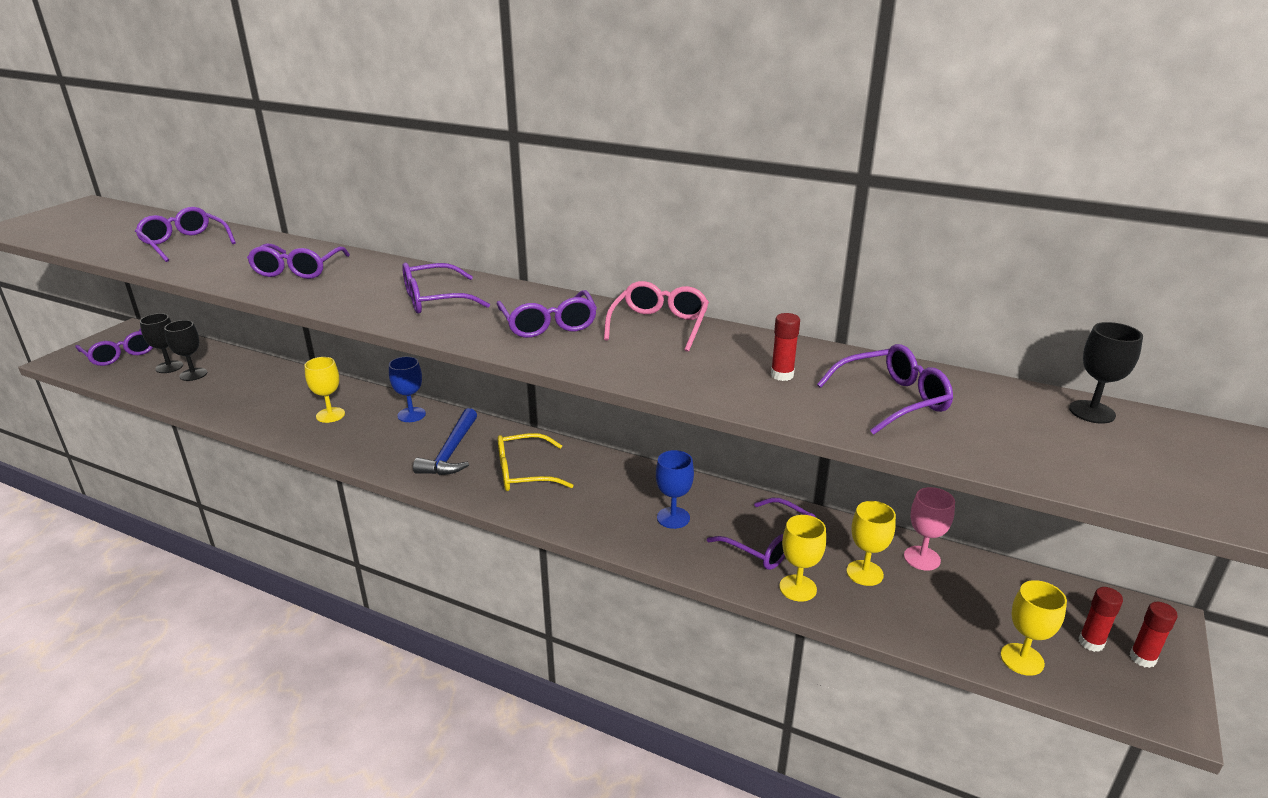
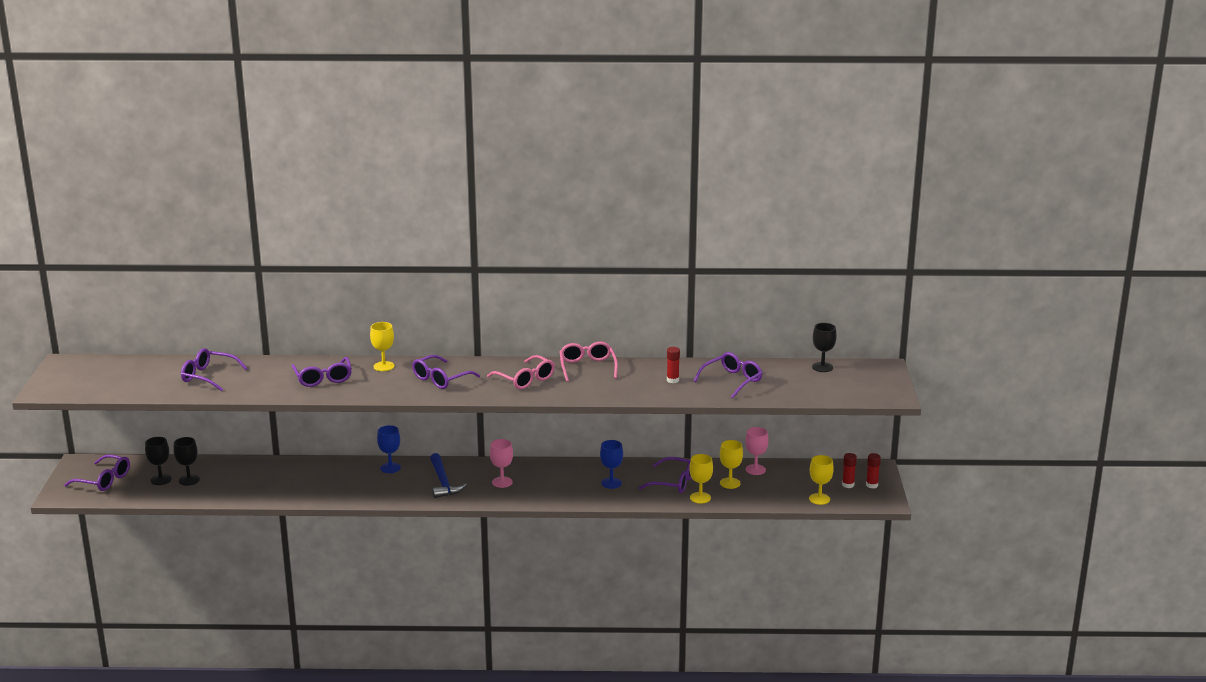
camera: 25 degrees left, 5 degrees down
yellow goblet [304,357,345,423] -> yellow goblet moved to [370,322,395,371]
purple glasses [496,290,597,338] -> pink glasses [487,355,555,389]
yellow glasses [498,433,574,491] -> pink goblet [490,439,513,488]

